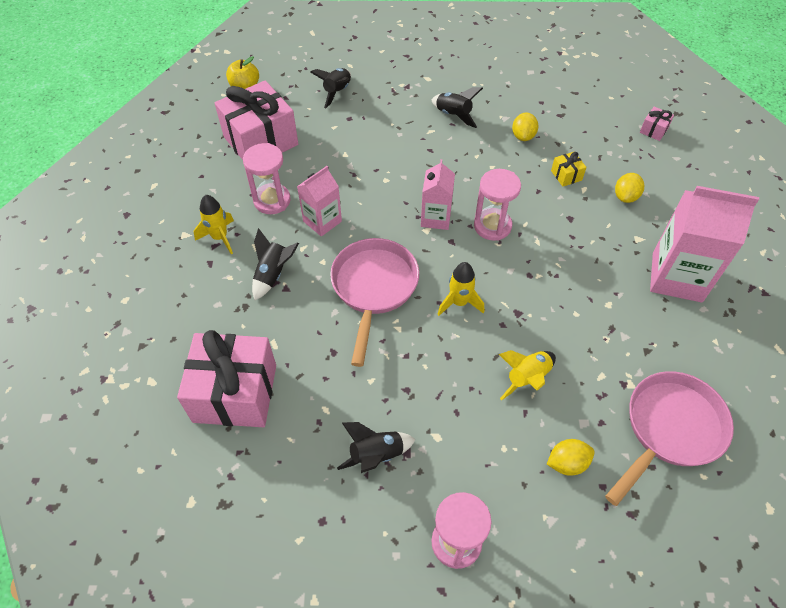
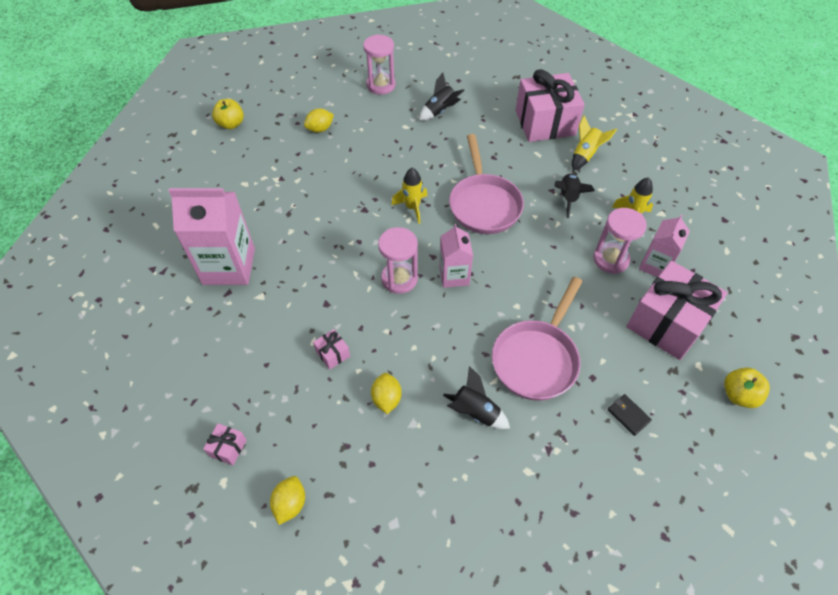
camera: 165 degrees right, 0 degrees up
pink carton [297,166,342,237] -> pink carton moved to [639,214,690,277]
black rocket [310,68,351,108] -> black wallet [608,394,652,436]
yellow rocket [499,350,556,400] -> yellow rocket moved to [572,115,617,171]
yellow gift [551,152,587,187] -> pink gift [313,329,350,370]
pink pan [605,371,734,506] -> pink pan moved to [492,277,583,401]
yellow lemon [615,173,644,203] -> yellow lemon moved to [270,476,305,525]
none -> yellow apple [212,99,244,129]

